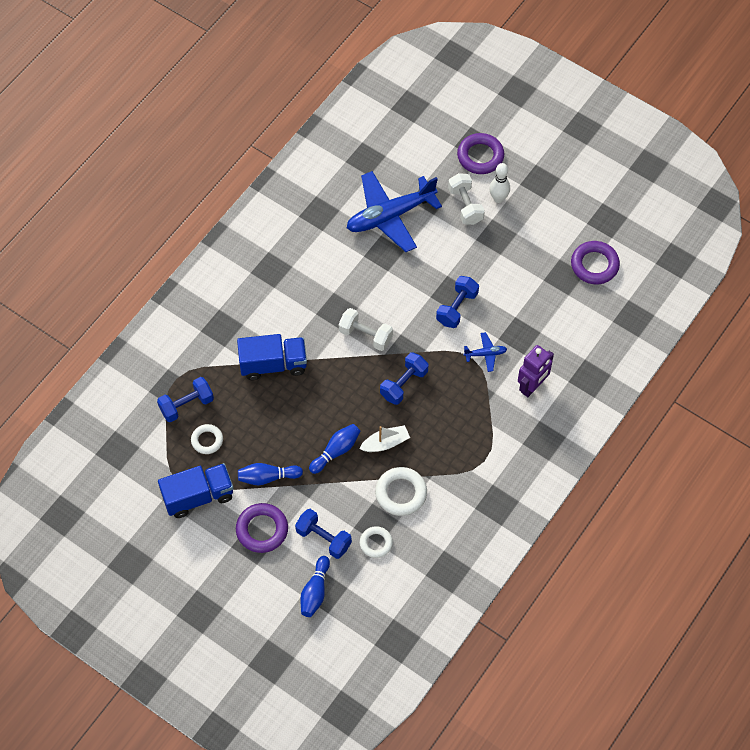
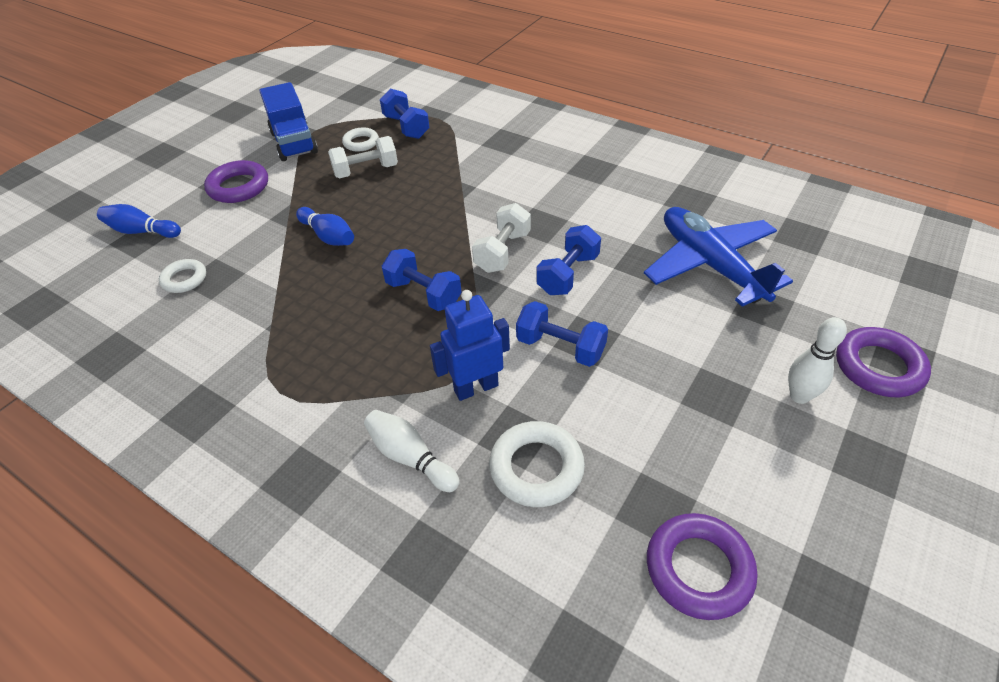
camera: 90 degrees right, 15 degrees down
blue truck [237,334,307,380] -> none
blue bowling pin [238,463,303,485] -> none
blue dumbbell [295,509,352,559] -> blue dumbbell moved to [536,225,601,295]
white boat [359,425,410,452] -> none
white ring [375,467,427,516] -> white ring moved to [489,421,585,507]
white dumbbell [448,173,485,225] -> white dumbbell moved to [328,136,398,178]
blue plane [464,332,507,372] -> blue robot [430,290,510,401]
purple robot [518,345,554,397] -> white bowling pin [364,410,460,492]

